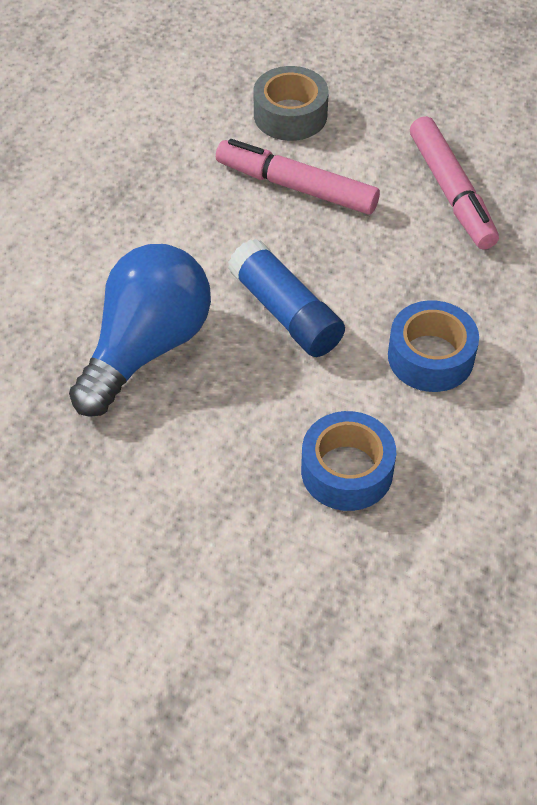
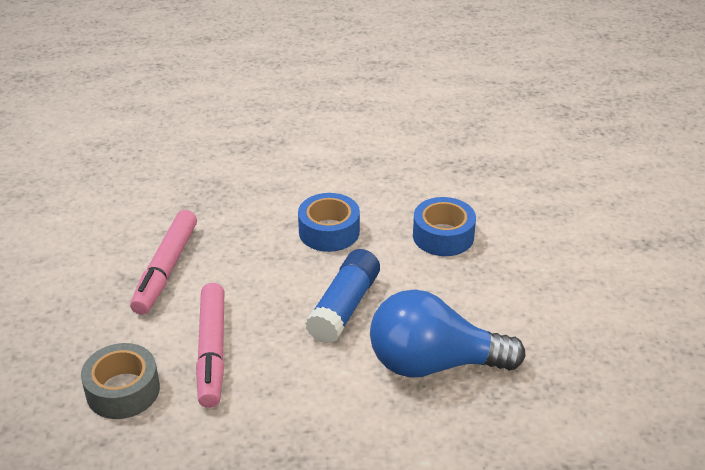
camera: 120 degrees left, 15 degrees down
pink marker [410,116,499,250] -> pink marker turned 150 degrees clockwise [130,210,197,315]

